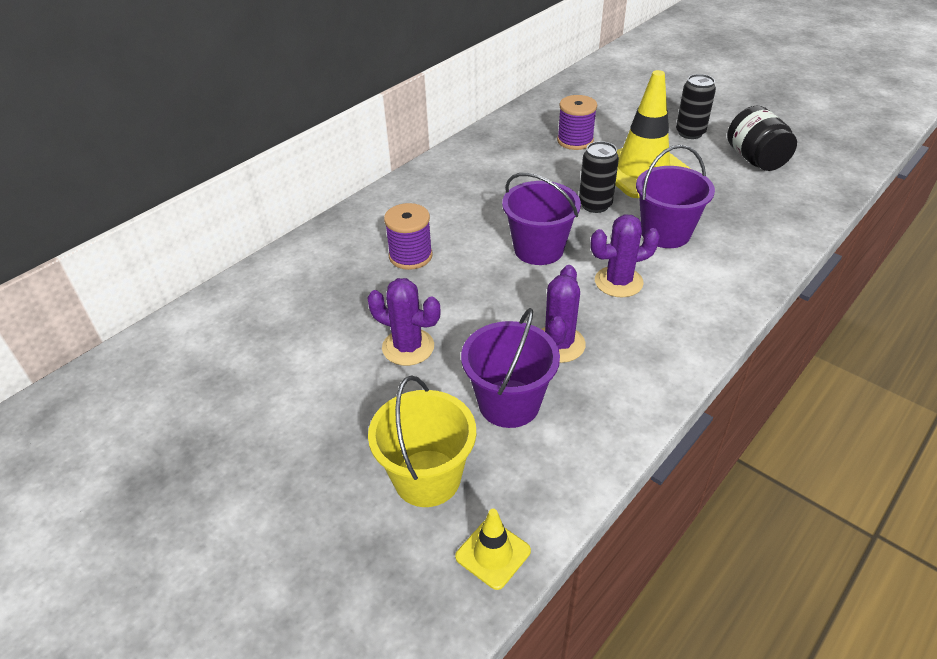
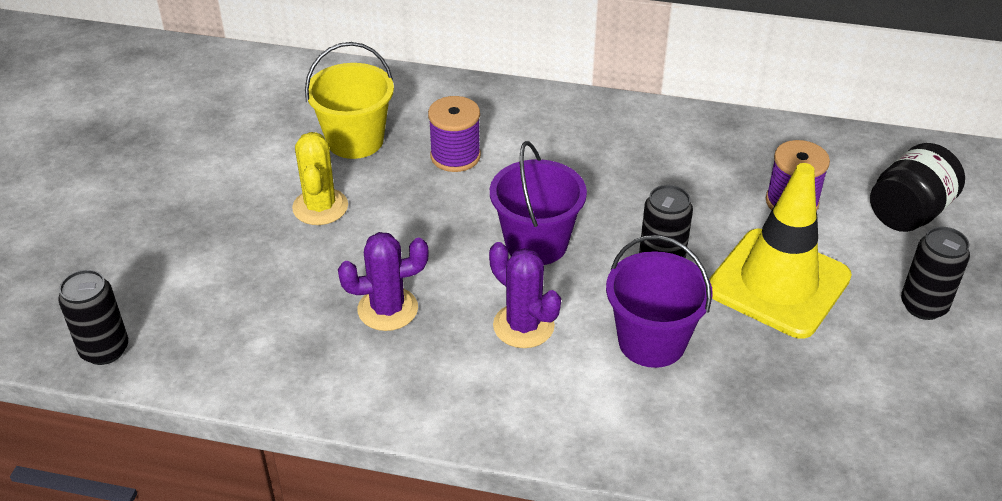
camera: 60 degrees right, 0 degrees up
purple cactus [367,278,441,366] -> yellow cactus [292,132,348,225]
yellow bucket [368,376,476,507] -> yellow bucket moved to [305,42,394,159]
yellow traffic cone [455,509,531,590] -> black can [58,270,128,365]
purple bucket [461,308,560,428] -> none
black jar [727,106,797,171] -> black jar moved to [870,143,965,232]

